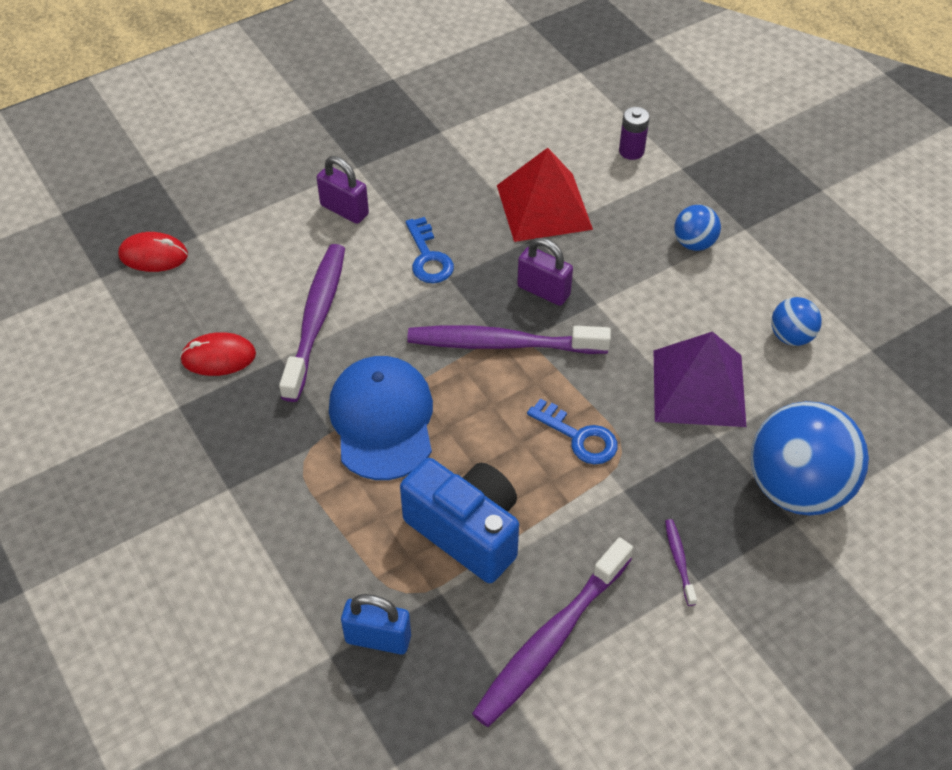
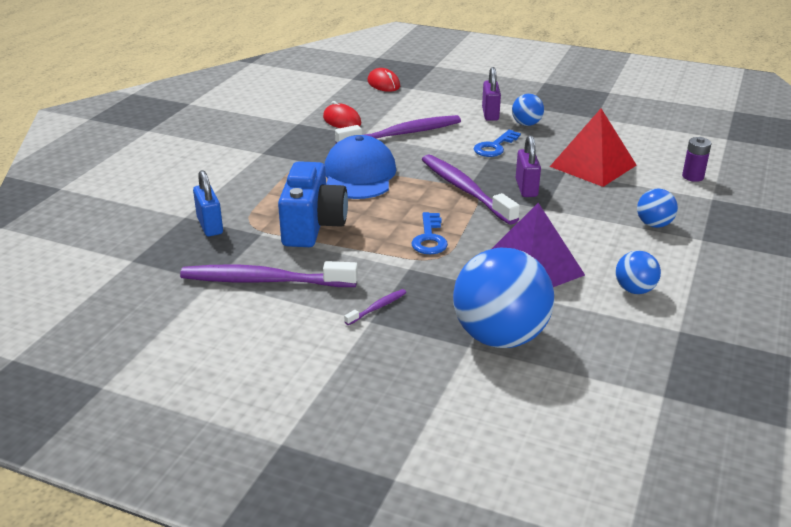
camera: 55 degrees right, 20 degrees down
blue cap [329,356,433,480] -> blue cap turned 45 degrees counterclockwise [324,135,396,199]
none -> blue ball [512,94,544,126]

